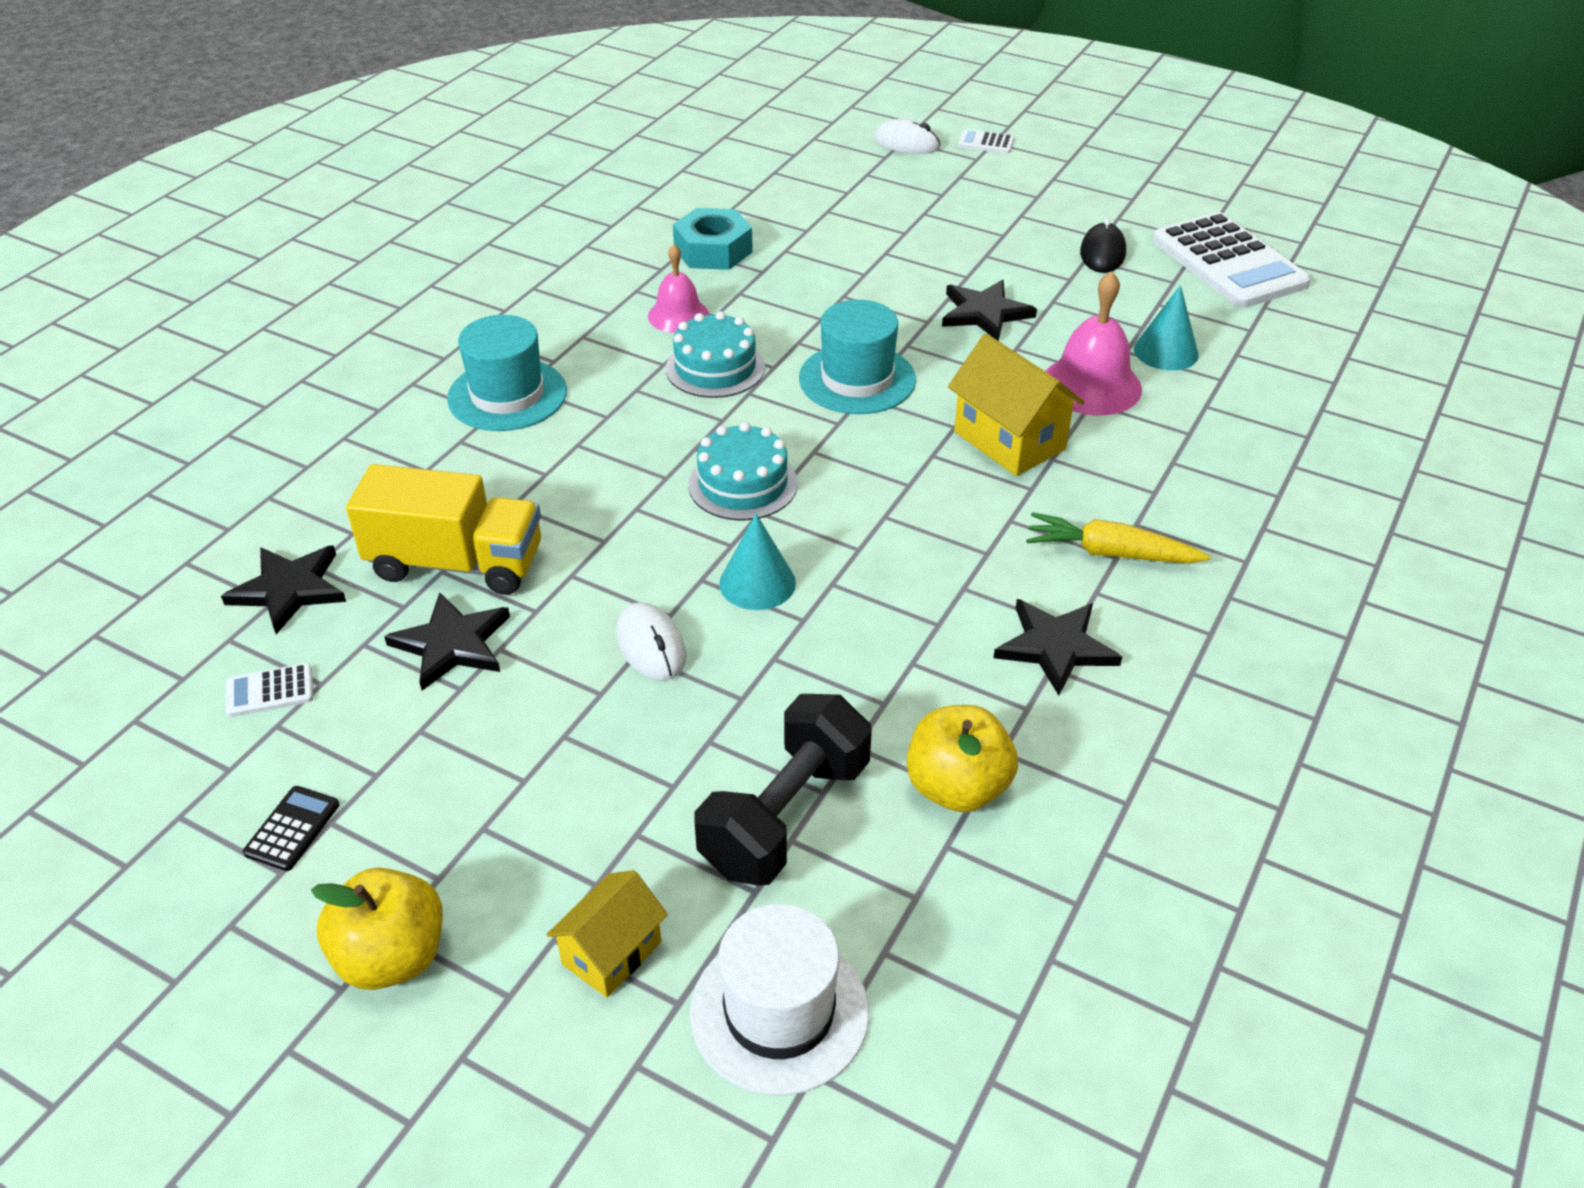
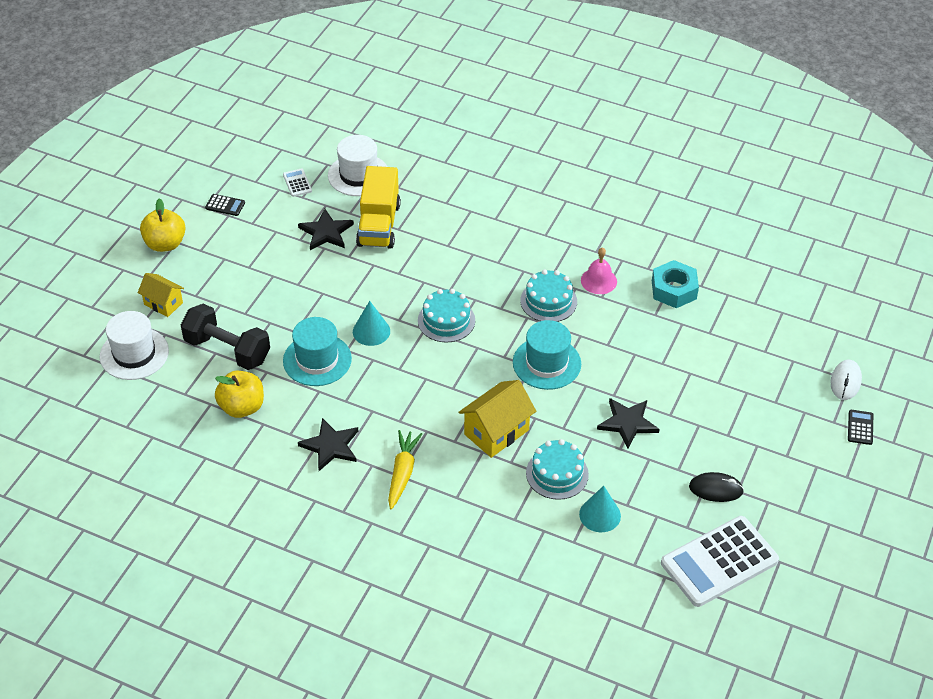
camera: 85 degrees right, 5 degrees up
black star [221,545,346,634] -> white hat [328,135,387,196]
turquoise hat [447,315,567,431] -> turquoise hat moved to [283,317,352,386]
white mouse [616,602,686,681] -> none
white calculator [958,129,1015,153] -> black calculator [848,410,873,445]
pink bell [1045,271,1142,415] -> turquoise cake [526,439,589,500]

